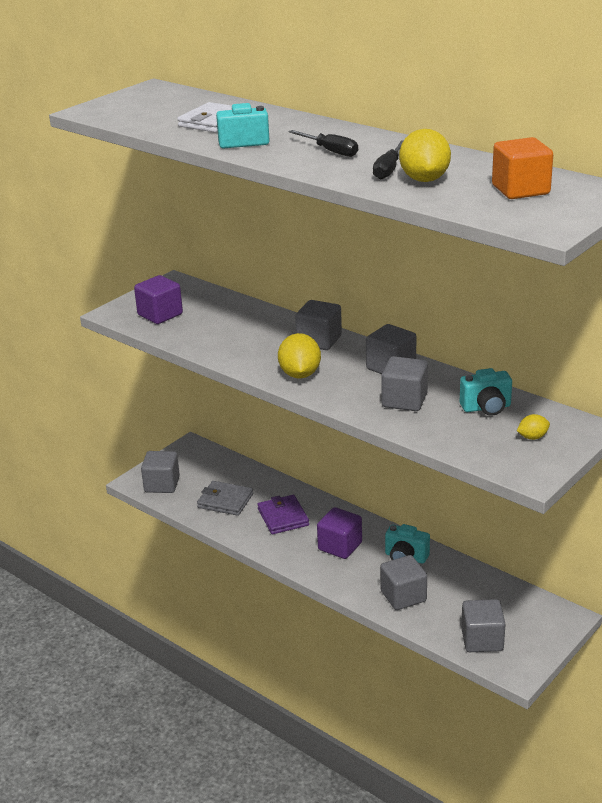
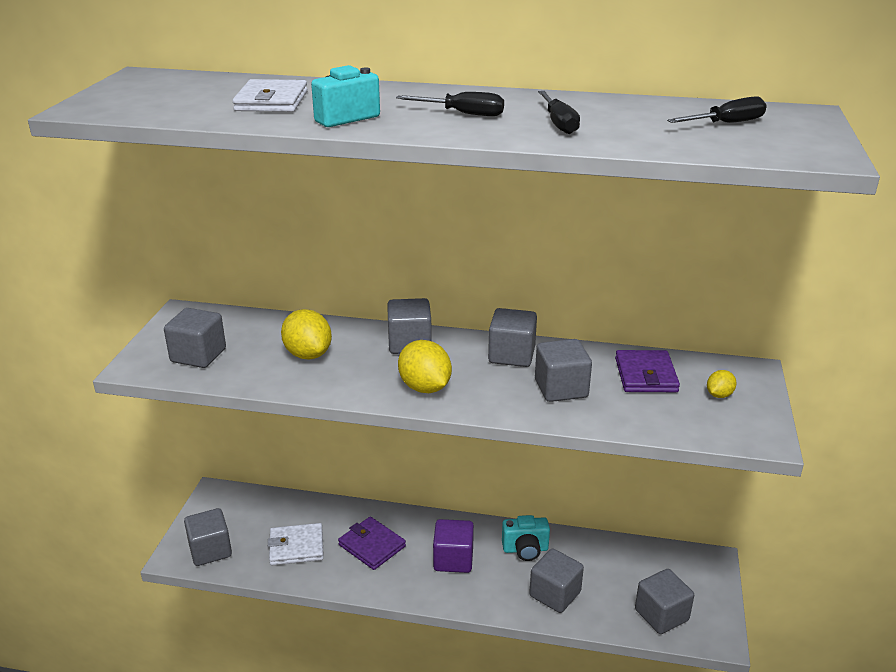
camera: 30 degrees left, 0 degrees up
purple cube [134,275,183,324] -> grey cube [164,308,226,368]
grey wallet [197,481,253,516] -> white wallet [268,523,324,565]
yellow lemon [399,129,451,182] -> yellow lemon moved to [281,309,332,360]
turquoise camera [460,368,512,416] -> purple wallet [615,350,680,392]
orange cube [492,137,553,199] -> black screwdriver [667,96,767,123]

